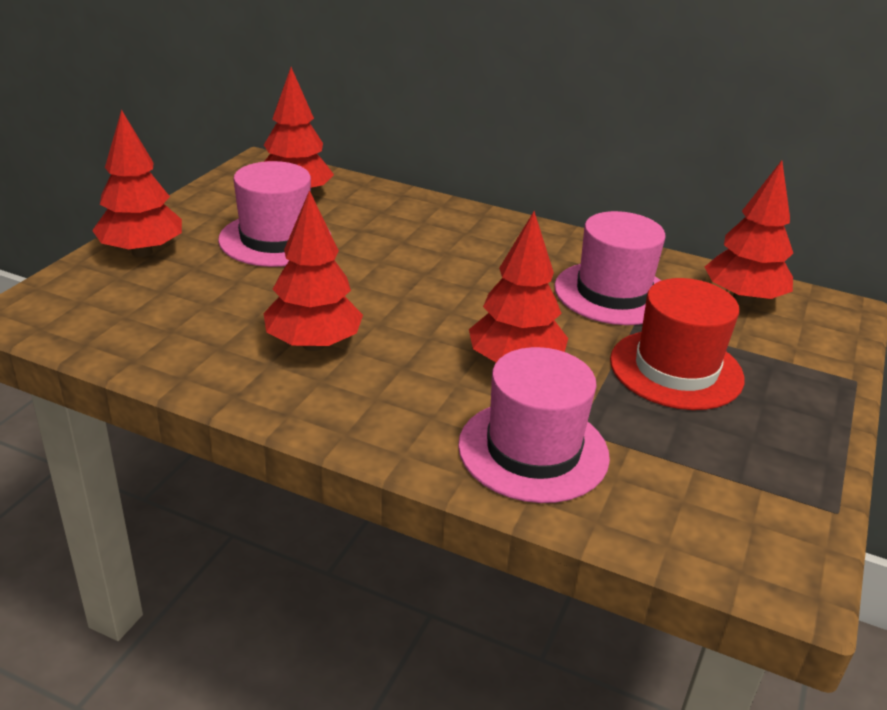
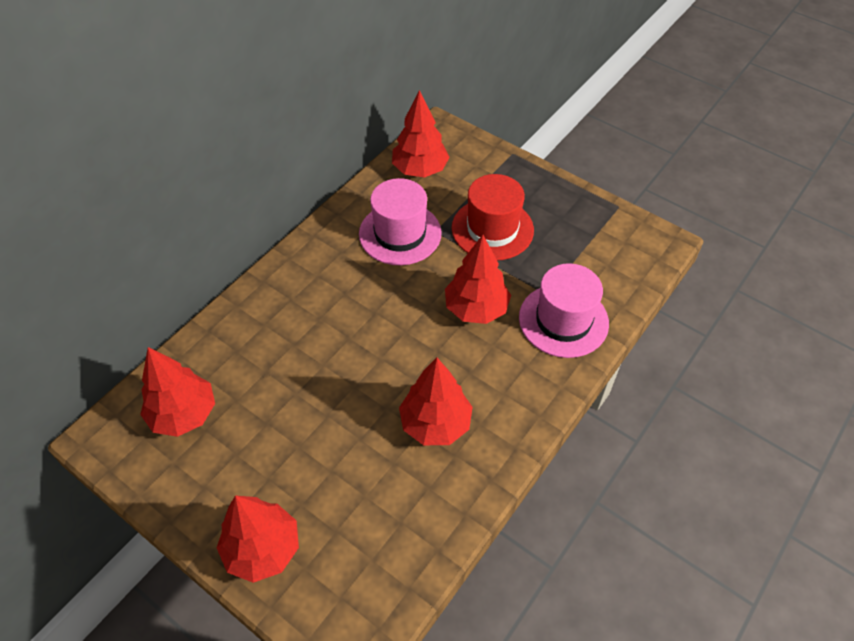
camera: 75 degrees left, 20 degrees up
pink hat [218,161,331,267] -> none

